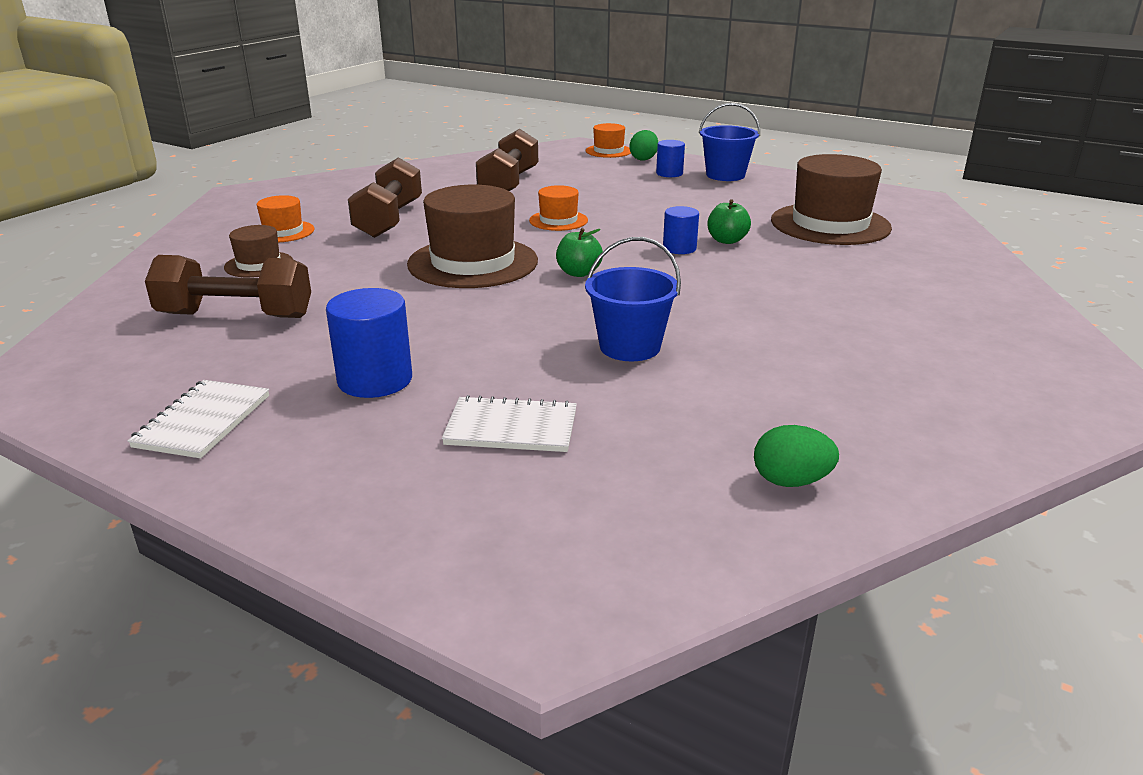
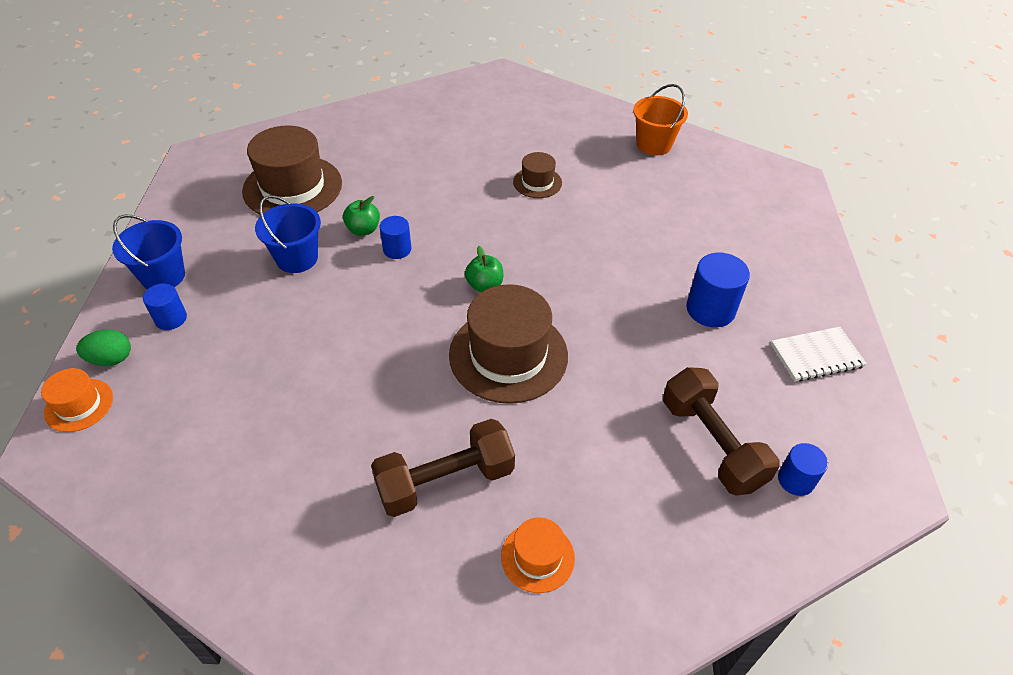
camera: 120 degrees left, 20 degrees up
brown hat [224,225,293,278] -> brown hat moved to [513,152,562,198]
white notebook [442,395,577,452] -> none
brown dumbbell [476,129,538,191] -> none
orange hat [529,185,588,231] -> none
blue bucket [585,237,681,361] -> blue bucket moved to [255,195,321,273]
green egg [754,425,839,487] -> orange bucket [633,84,688,155]
none -> blue cylinder [778,443,828,496]

